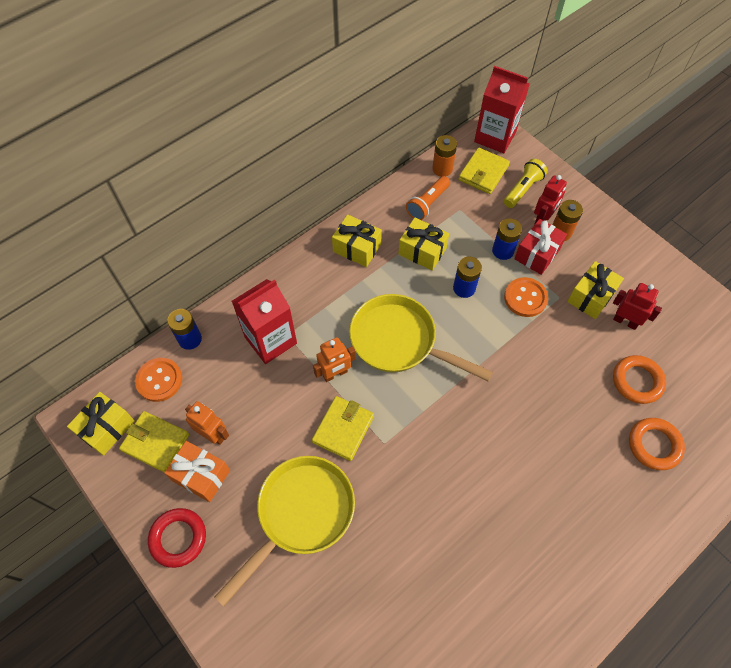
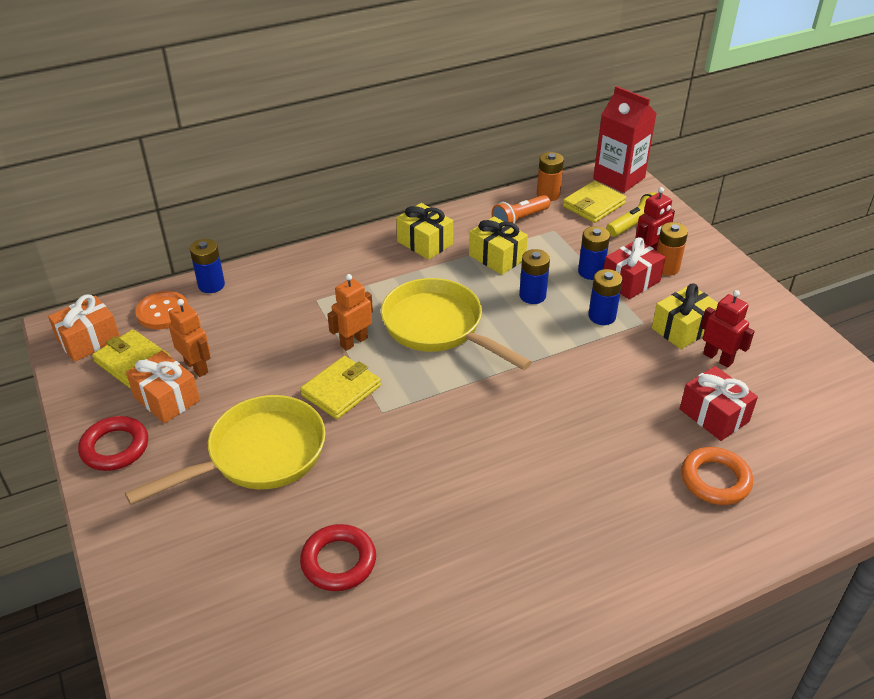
camera: 15 degrees right, 20 degrees down
yellow gift [67,392,135,456] -> orange gift [48,294,120,362]
red carton [232,279,297,364] -> none
orange robot [313,337,356,382] -> orange robot turned 150 degrees clockwise [327,274,373,351]
orange button [504,277,548,317] -> blue battery [588,269,623,325]
orange ring [613,355,666,404] -> red gift [680,366,758,441]
none -> red ring [300,524,376,591]

